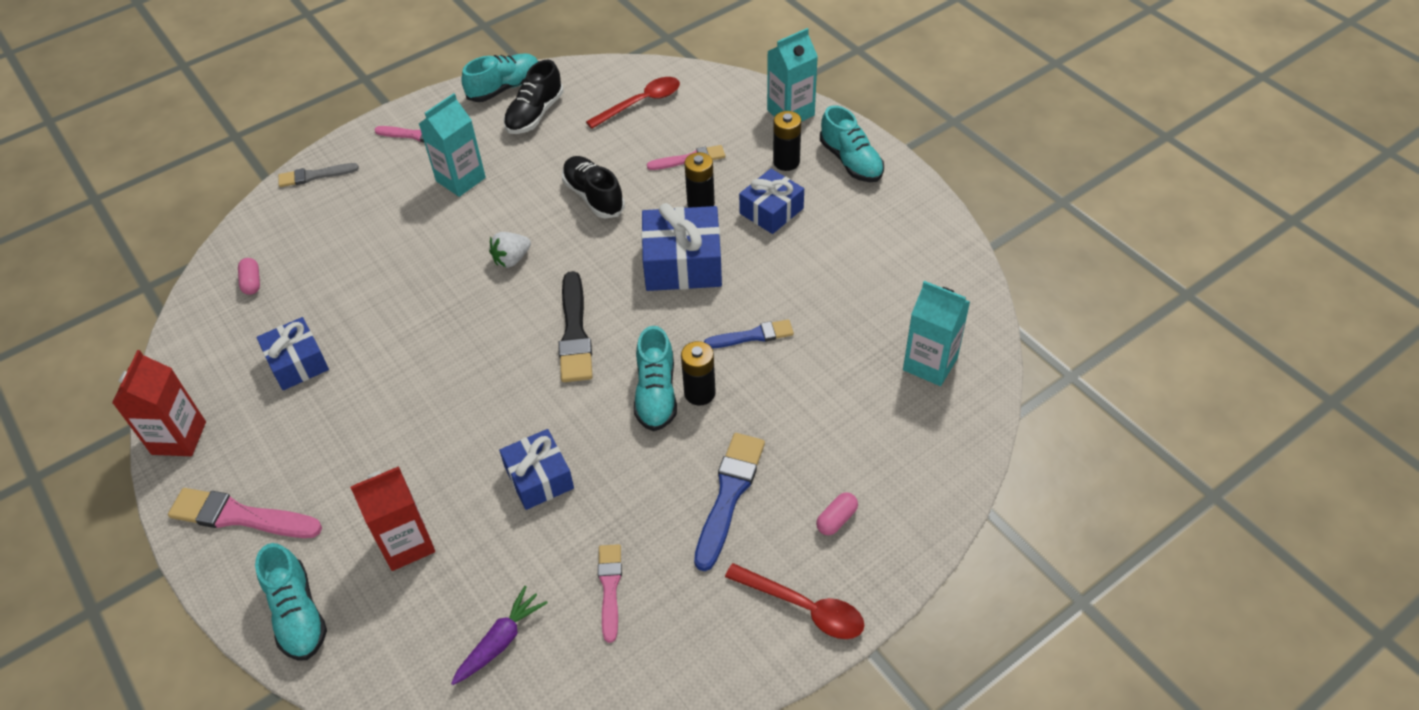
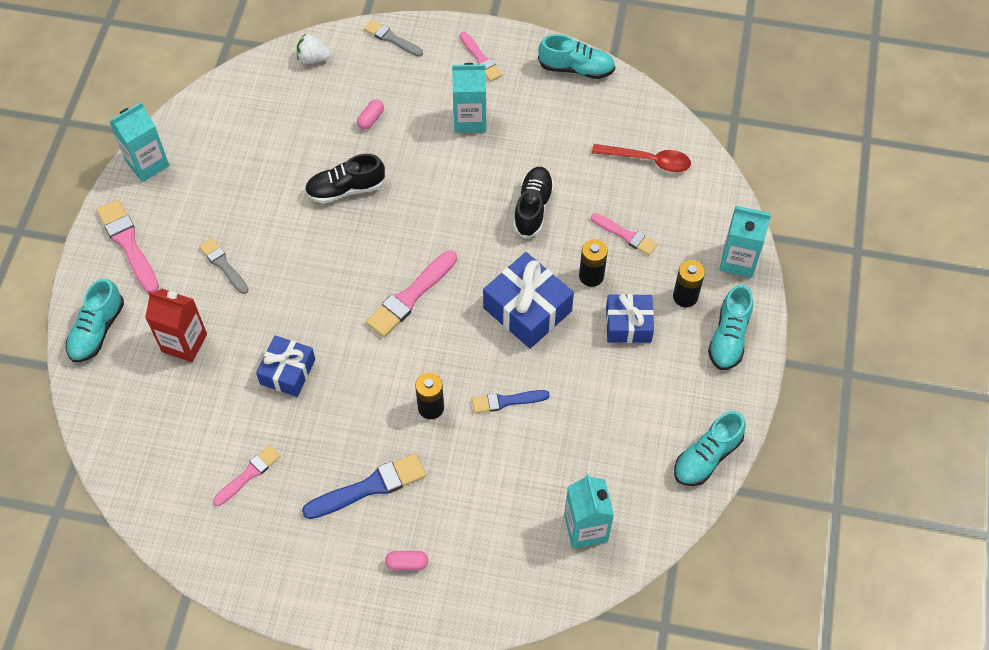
camera: 45 degrees right, 10 degrees up
red carton [112,350,206,456] -> turquoise carton [109,102,169,182]
pink capsule [238,258,260,295] -> pink capsule moved to [357,99,384,130]
blue gift [256,317,329,390] -> none
purple carrot [451,586,548,685] -> none
white strawberry [489,232,531,268] -> white strawberry moved to [297,33,331,64]
black shoe [503,60,564,134] -> black shoe moved to [305,154,386,203]
black brush [558,271,593,382] -> pink brush [366,250,457,337]
turquoise shoe [634,326,677,431] -> turquoise shoe moved to [674,411,746,486]
blue brush [704,319,794,349] -> blue brush turned 135 degrees clockwise [472,390,550,413]
red spoon [725,563,864,639] -> none
none -> grey brush [199,238,249,294]

